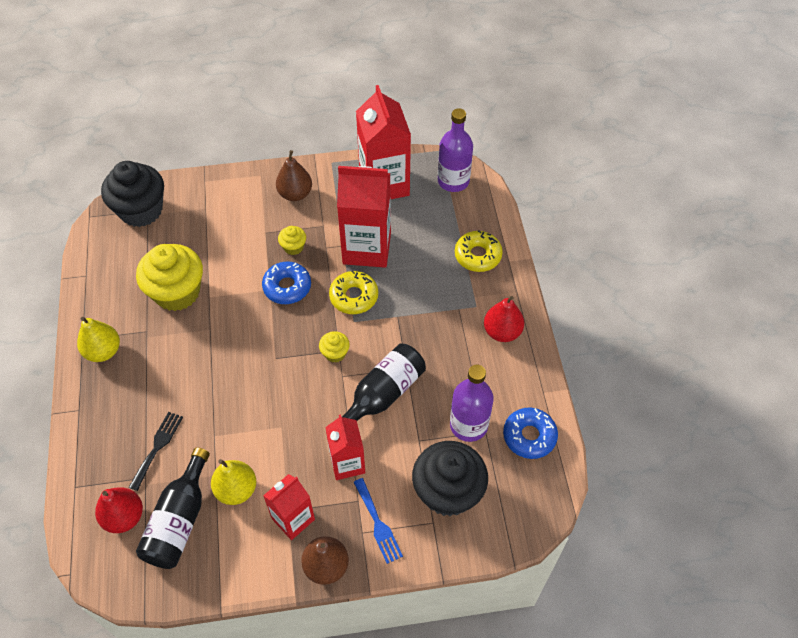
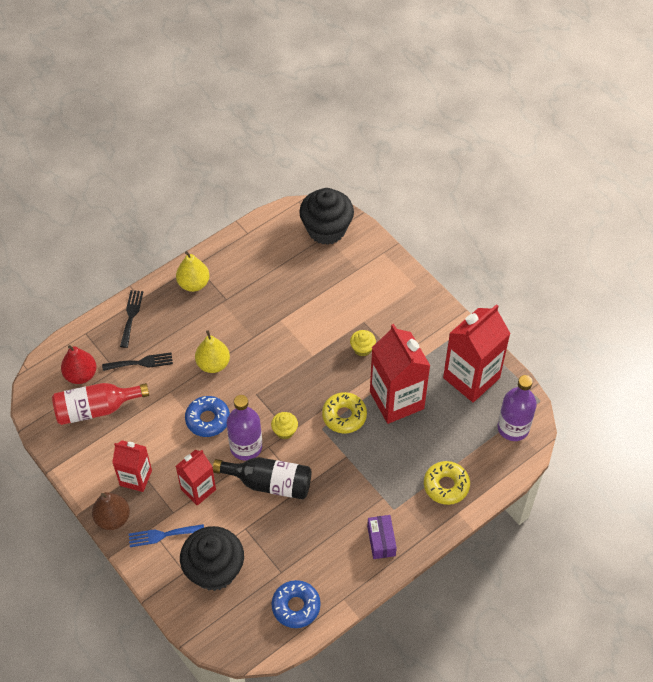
camera: 60 degrees right, 0 degrees up
yellow cupcake [136,244,203,311] -> none
black bottle [136,447,210,569] -> red bottle [52,383,149,425]
yellow pear [211,459,256,505] -> yellow pear moved to [195,330,230,373]
blue donut [262,262,311,304] -> blue donut moved to [185,396,230,437]
brown pear [276,150,312,201] -> none
blue fork [353,478,403,564] -> blue fork turned 45 degrees clockwise [129,524,204,547]
purple bottle [450,365,494,442] -> purple bottle moved to [227,395,262,461]
red pear [484,296,524,342] -> purple box [367,515,397,559]
none -> black fork [120,290,143,348]

